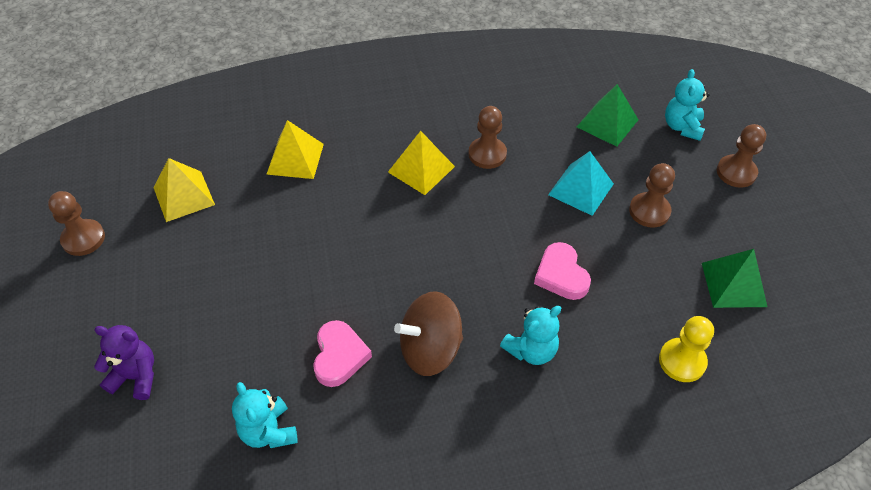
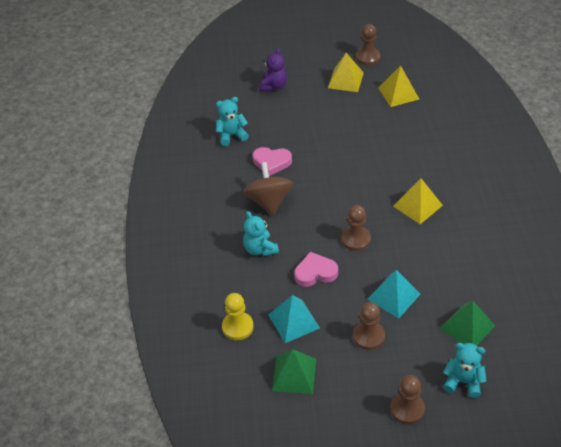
camera: 100 degrees right, 5 degrees down
yellow pyramid [266,120,324,179] -> yellow pyramid moved to [328,53,364,92]
brown pawn [468,106,507,169] -> brown pawn moved to [342,205,371,251]
none -> turquoise pyramid [268,295,320,343]

